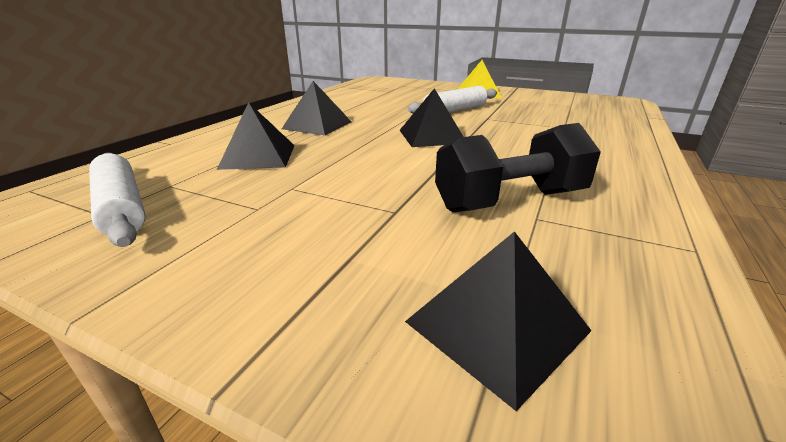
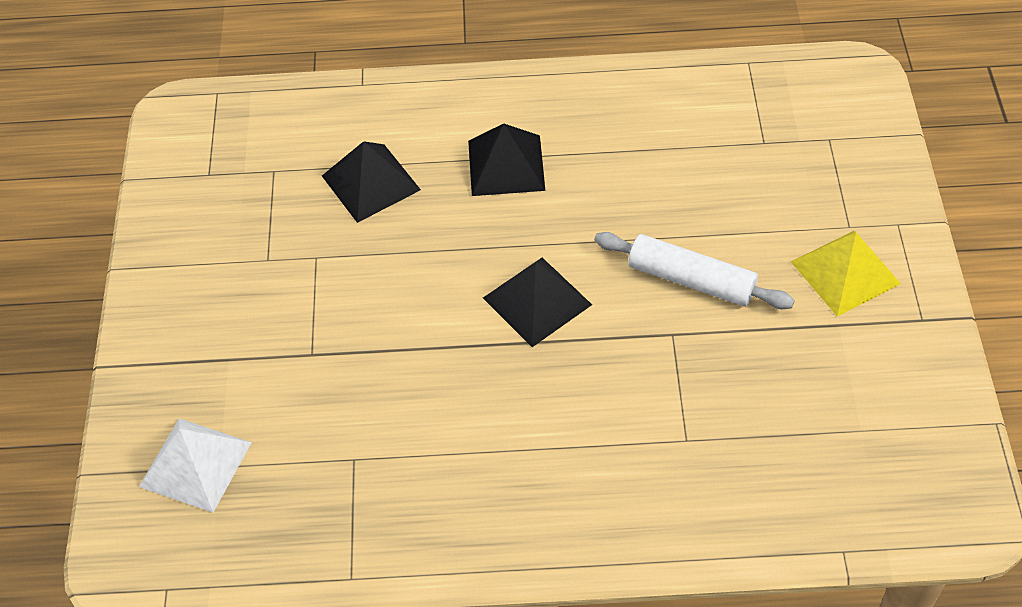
camera: 65 degrees right, 25 degrees up
white rolling pin [89,153,146,247] -> none
black pyramid [405,231,592,411] -> white pyramid [139,418,252,513]
black dumbbell [435,123,601,212] -> none

